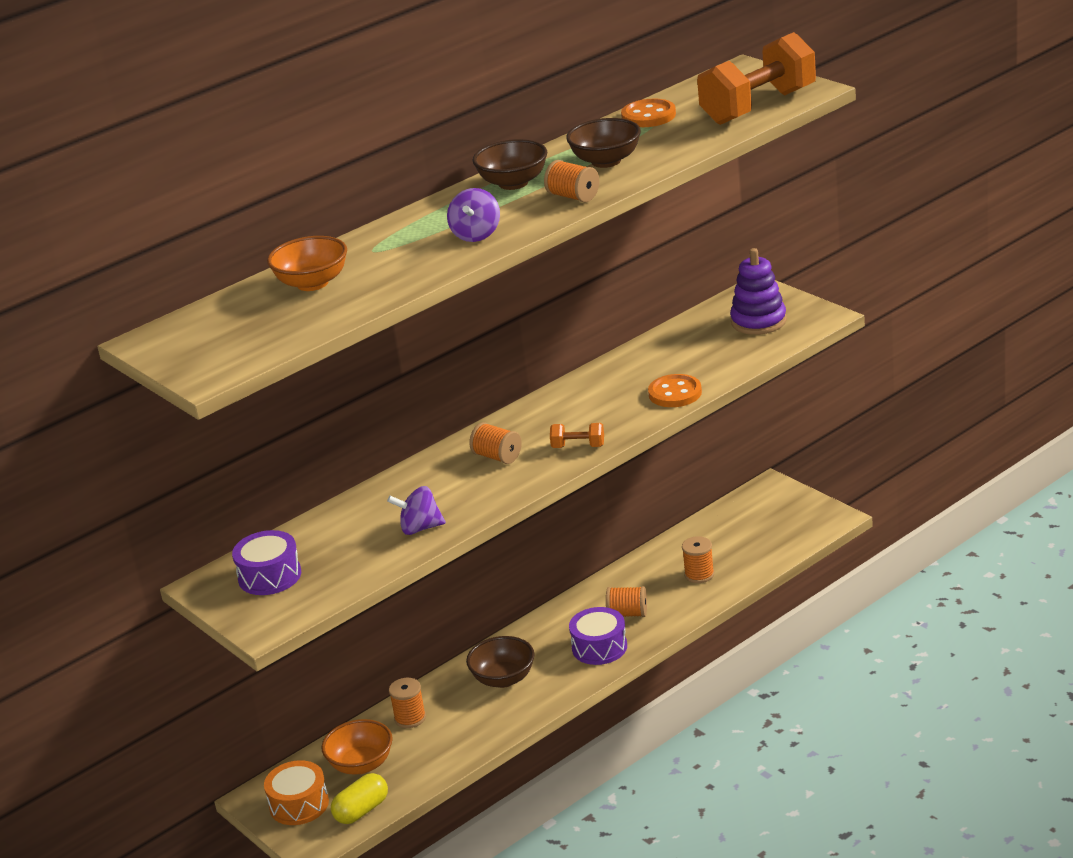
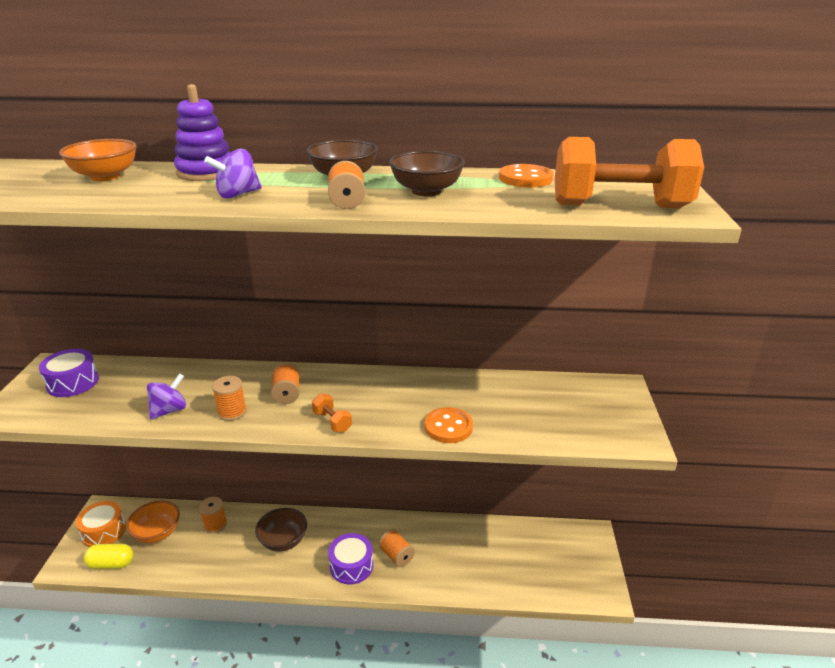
camera: 40 degrees right, 0 degrees up
purple spinning top [387,486,446,535] -> purple spinning top turned 90 degrees clockwise [147,373,186,420]
orange spool [682,536,714,583] -> orange spool moved to [212,376,247,421]
purple stacking toy [730,248,787,335] -> purple stacking toy moved to [174,84,230,181]

